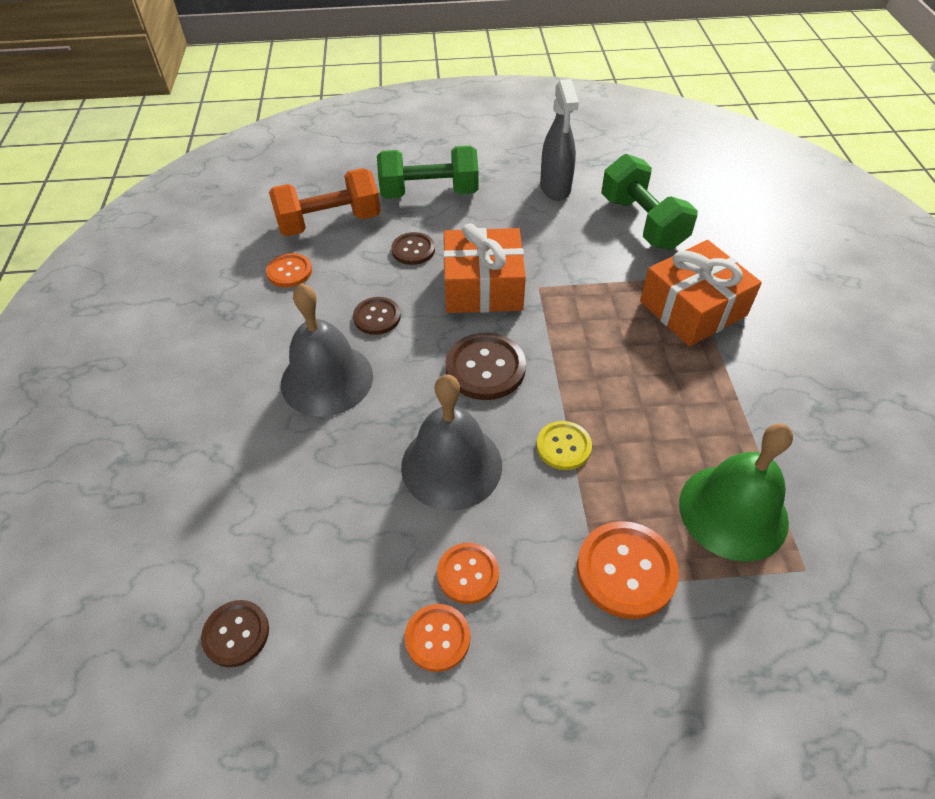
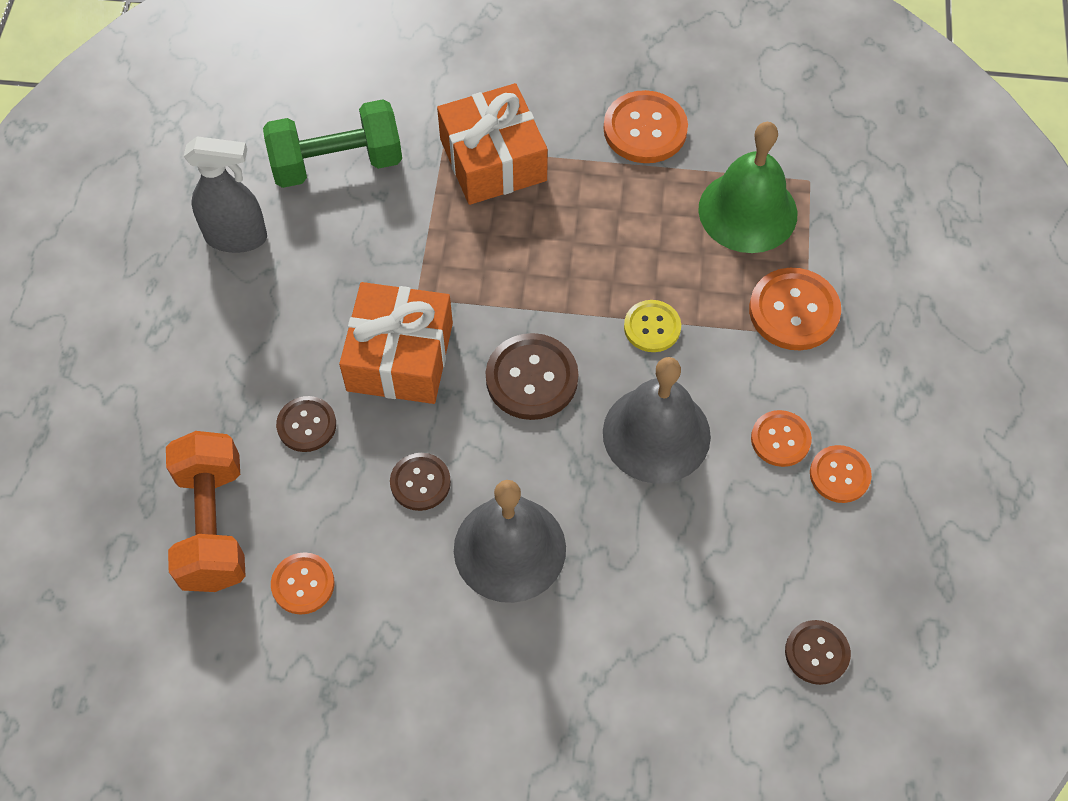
camera: 80 degrees left, 10 degrees up
green dumbbell [377,146,478,199] -> none
none -> orange button [604,90,688,163]

